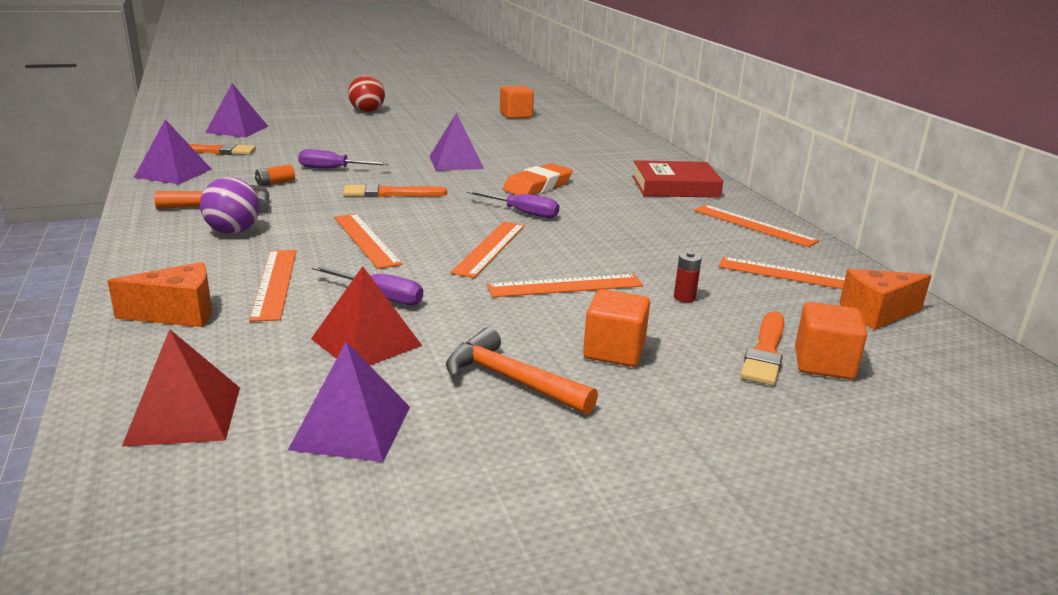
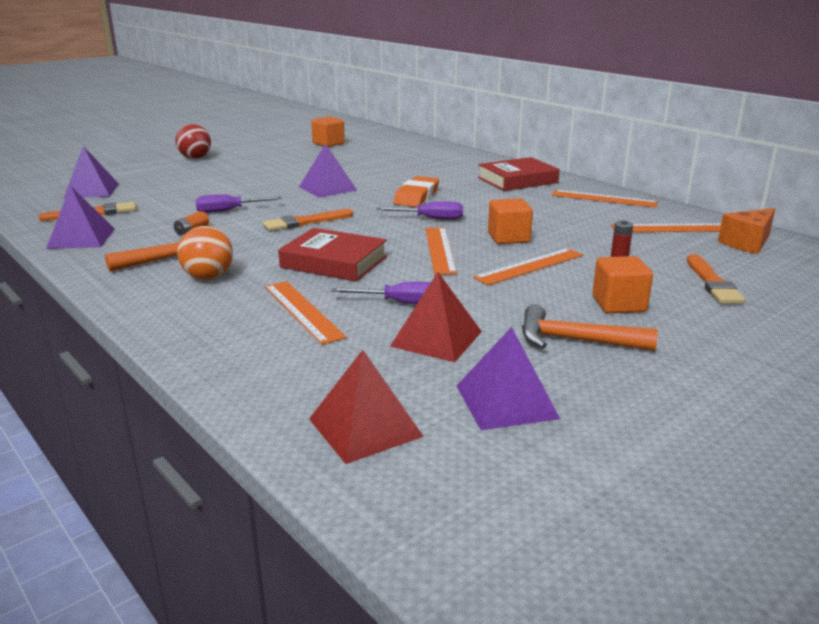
camera: 20 degrees left, 0 degrees up
orange cheese [108,262,212,327] -> none
purple ball [200,177,260,234] -> orange ball [177,226,233,280]
orange ruler [334,214,403,269] -> red book [278,228,387,281]
orange cube [795,302,867,379] -> orange cube moved to [488,198,533,244]

